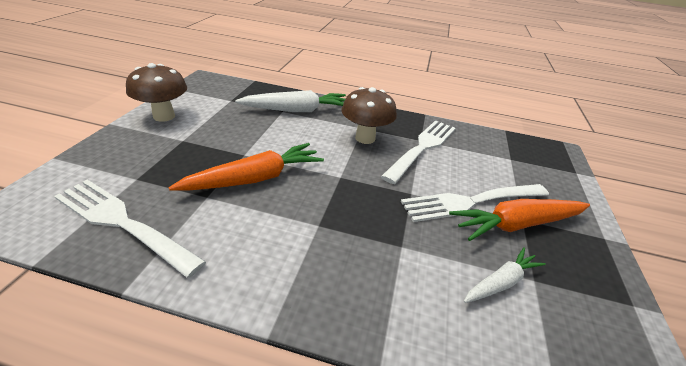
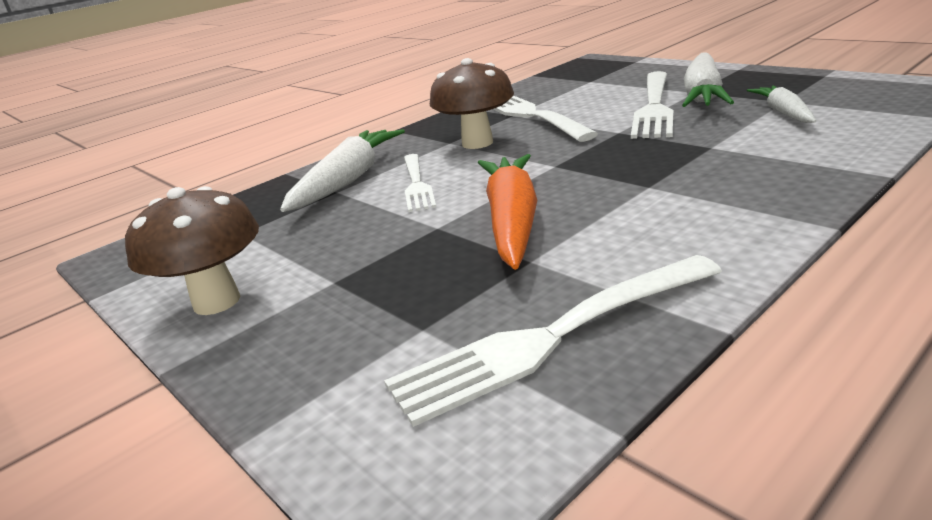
camera: 50 degrees left, 10 degrees down
orange carrot [449,199,590,241] -> white carrot [682,52,734,107]
none -> white fork [404,154,436,212]

